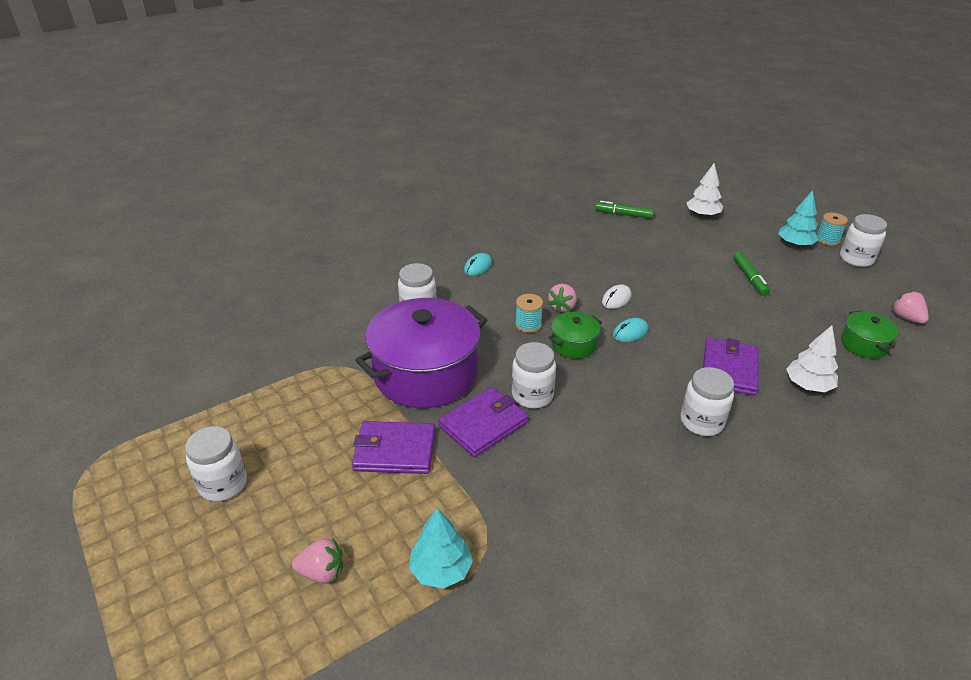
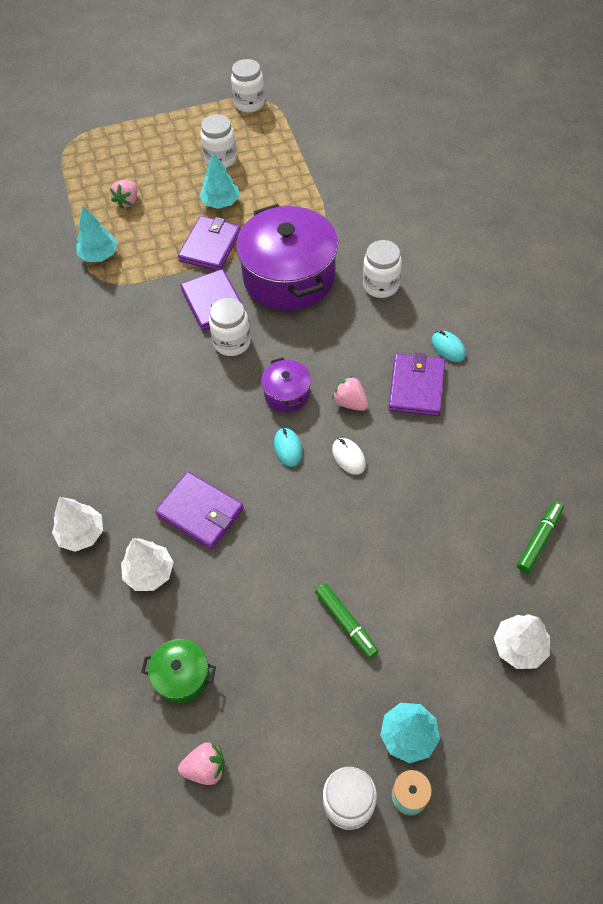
camera: 110 degrees right, 20 degrees up
turquoise spool [515,294,543,333] -> none
green pot [548,312,602,359] -> purple pot [261,357,311,412]
white jar [681,367,734,436] -> white jar moved to [231,59,265,113]
green marker [733,252,770,296] -> green marker turned 135 degrees counterclockwise [315,583,379,659]
none -> white tree [52,497,103,552]
none -> turquoise tree [199,152,239,209]
none -> purple wallet [388,353,445,416]

